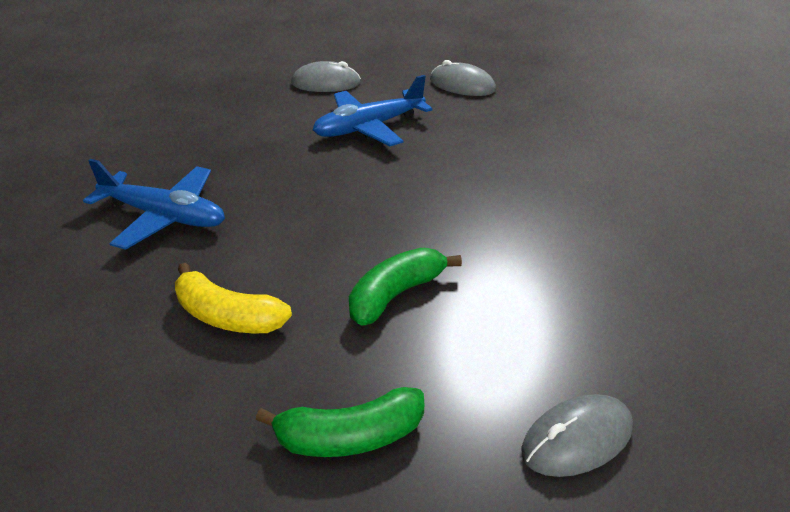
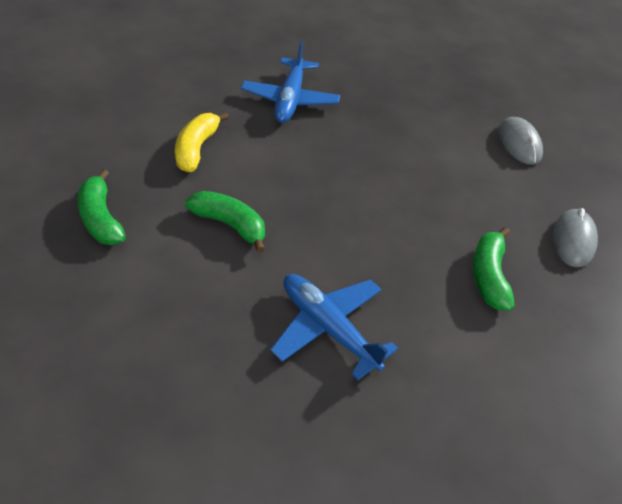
camera: 75 degrees right, 10 degrees up
blue plane [313,75,433,146] -> blue plane moved to [271,274,398,380]
grey mouse [522,394,633,477] -> none
none -> green banana [473,227,515,311]

